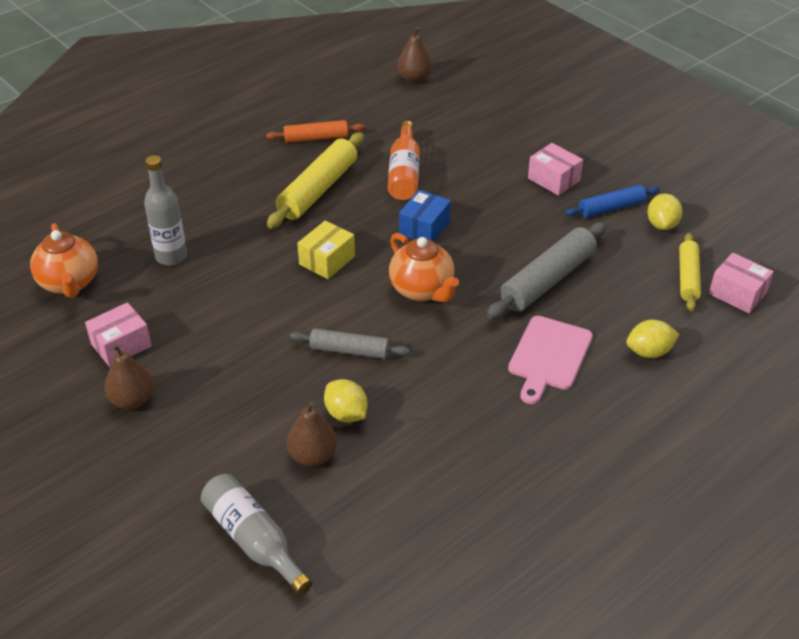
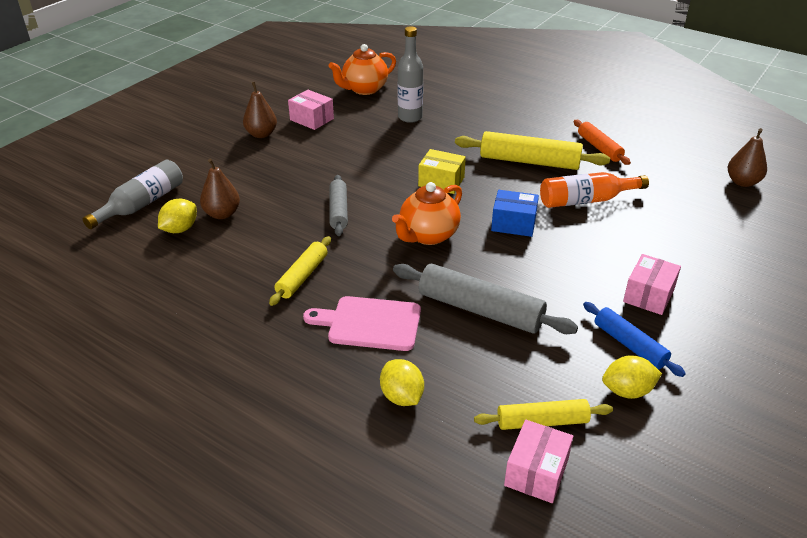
camera: 75 degrees right, 5 degrees down
yellow lemon [324,379,368,422] -> yellow lemon moved to [158,199,197,233]
none -> yellow rolling pin [269,236,331,306]

